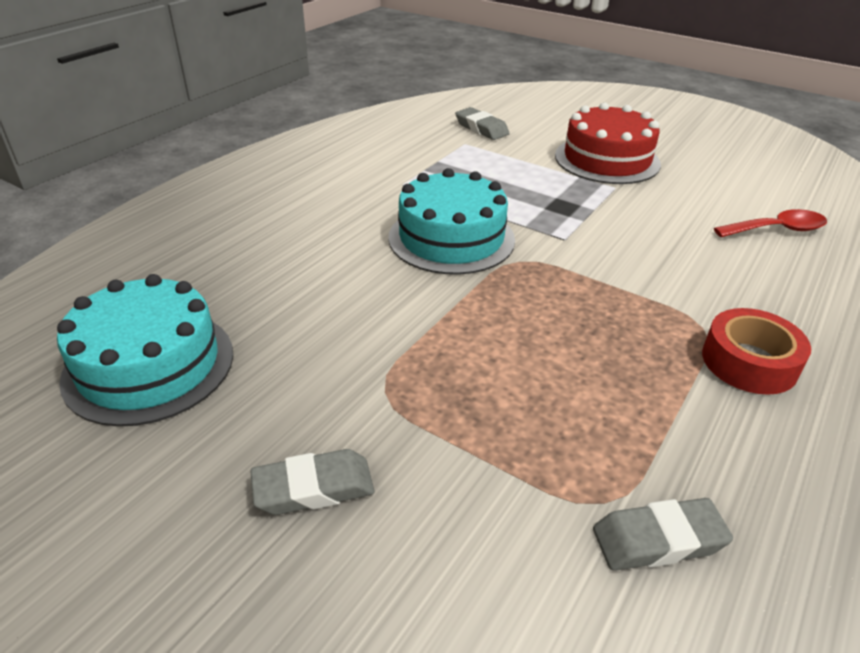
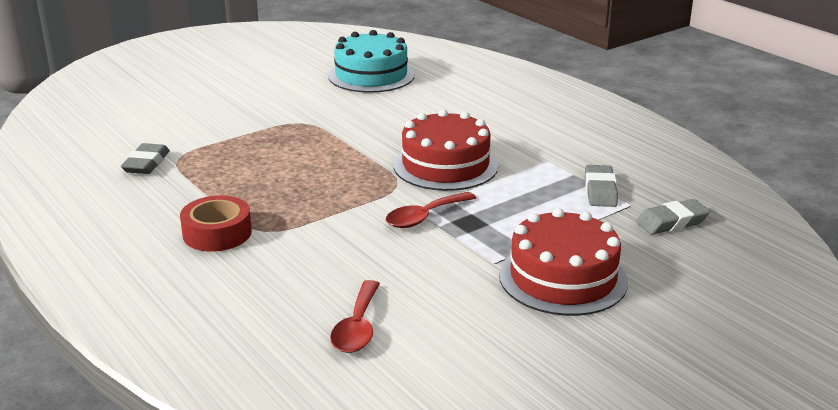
camera: 110 degrees right, 10 degrees down
grey eraser [250,449,374,515] -> grey eraser moved to [585,165,618,207]
turquoise cake [388,168,515,275] -> red cake [393,109,498,191]
none -> red spoon [386,192,476,228]

